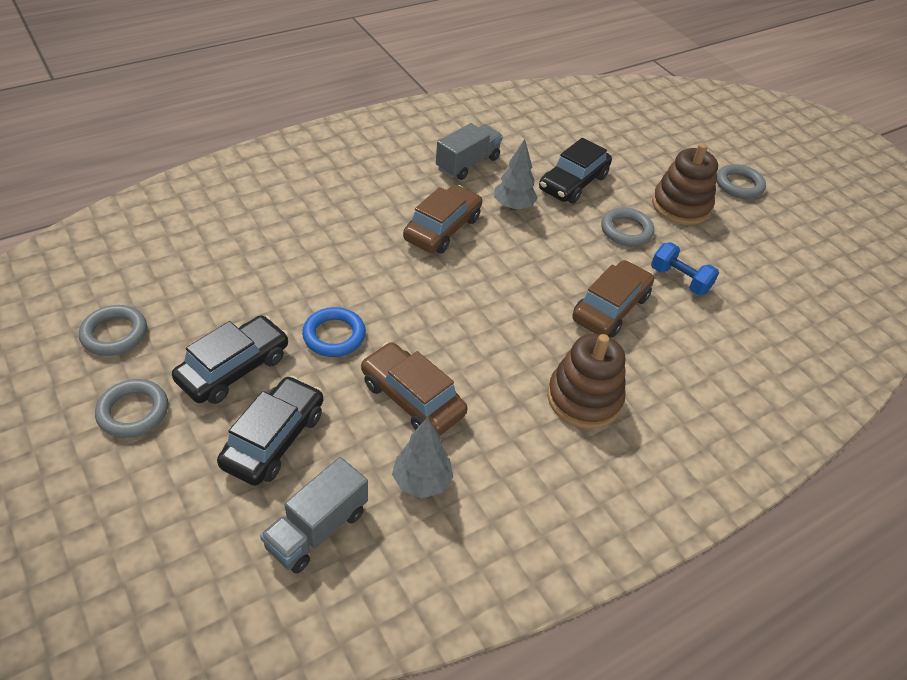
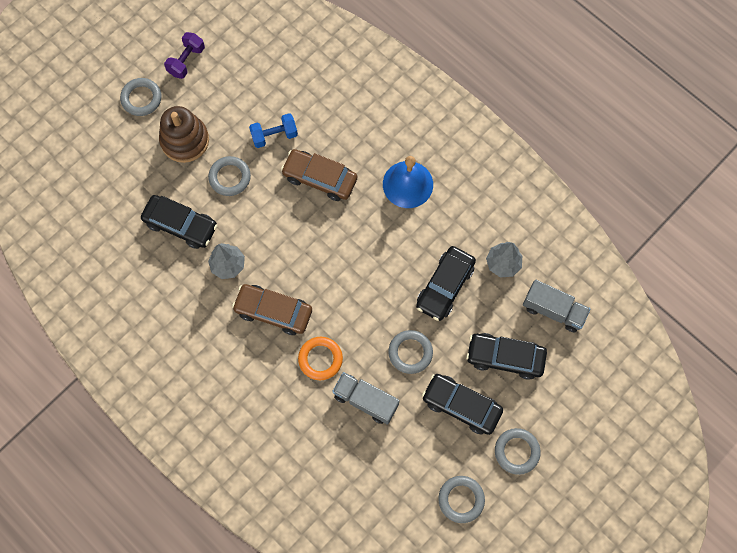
camera: 100 degrees left, 25 degrees up
blue ring [302,307,366,357] -> grey ring [388,330,433,374]
brown car [361,342,468,436] -> black car [416,246,476,321]
grey truck [436,123,503,180] -> grey truck moved to [332,372,400,425]
brown stacking toy [547,334,626,429] -> blue bell [383,156,433,208]
blue dumbbell [651,242,719,295] -> blue dumbbell turned 45 degrees clockwise [249,113,298,148]
none -> purple dumbbell [164,32,205,79]
none -> orange ring [298,337,343,380]

